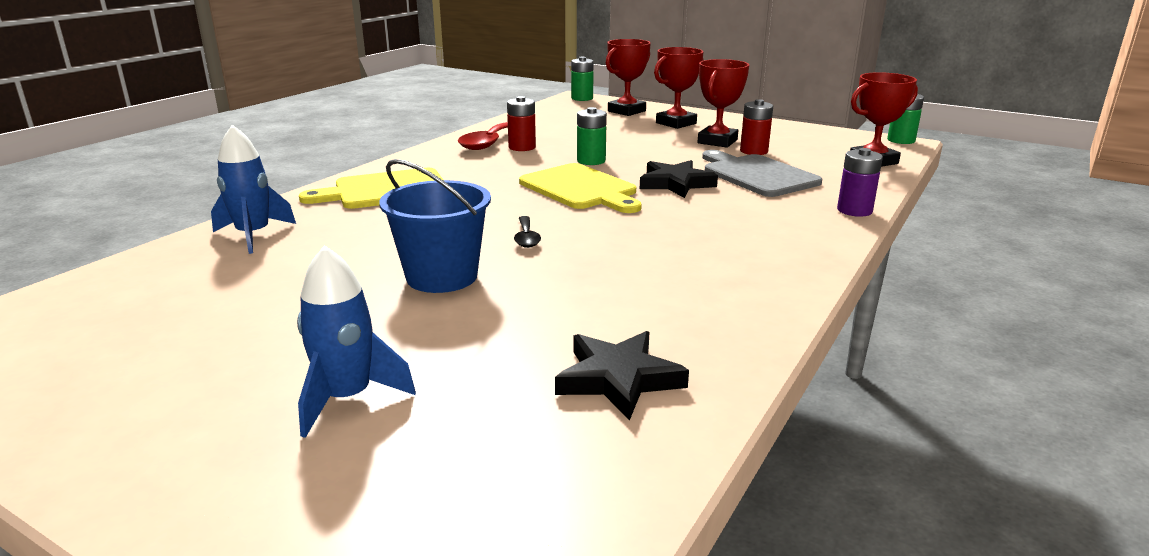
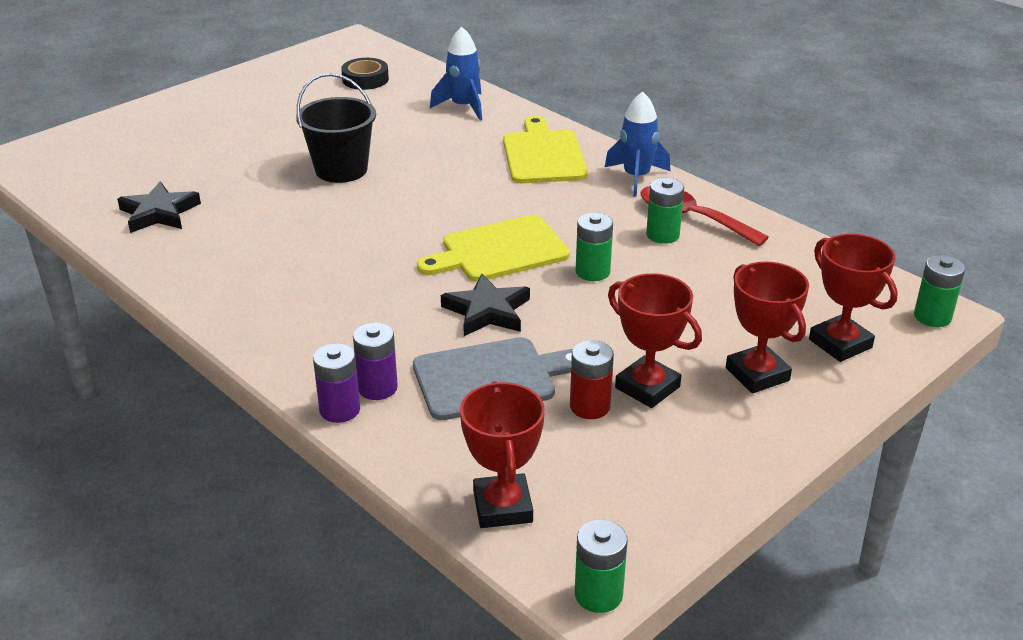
camera: 105 degrees right, 10 degrees up
blue rocket [297,245,416,438] -> blue rocket moved to [605,91,670,197]
blue bucket [379,159,491,293] -> black bucket [296,73,376,183]
red battery [507,96,536,151] -> green battery [646,178,684,244]
black spoon [514,216,541,248] -> none
none -> black tape [341,58,389,90]
none -> purple battery [353,322,398,400]

